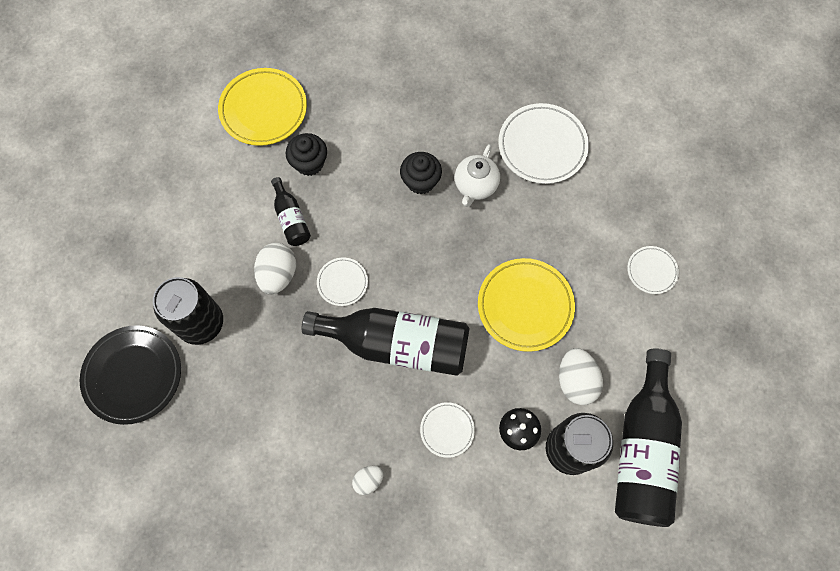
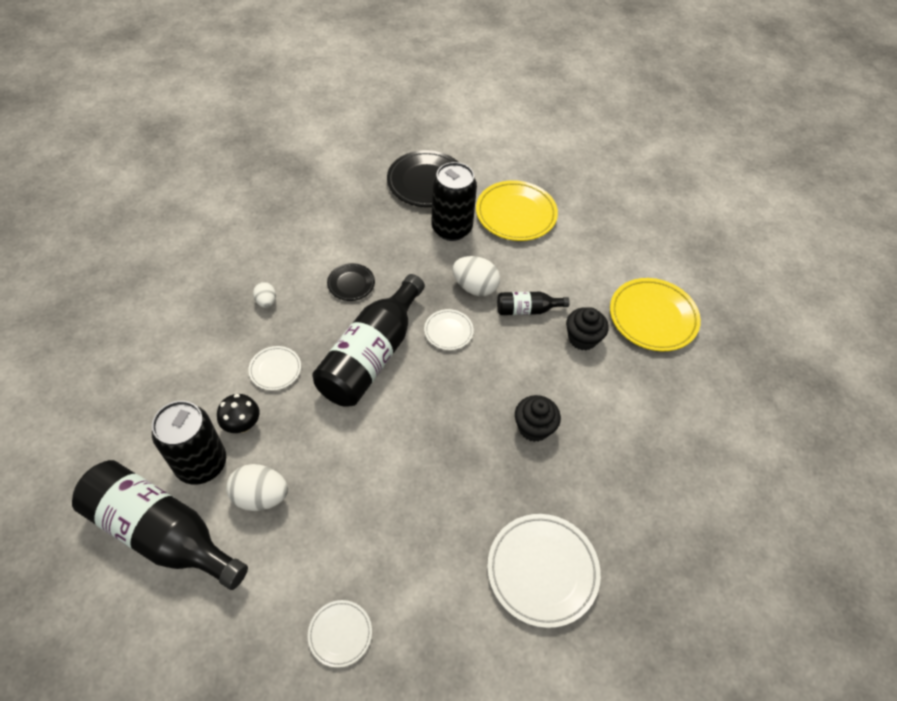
camera: 105 degrees right, 15 degrees down
white teapot [455,144,500,207] -> none
yellow plate [478,258,575,352] -> yellow plate moved to [476,180,558,241]
none -> black plate [327,263,375,301]

